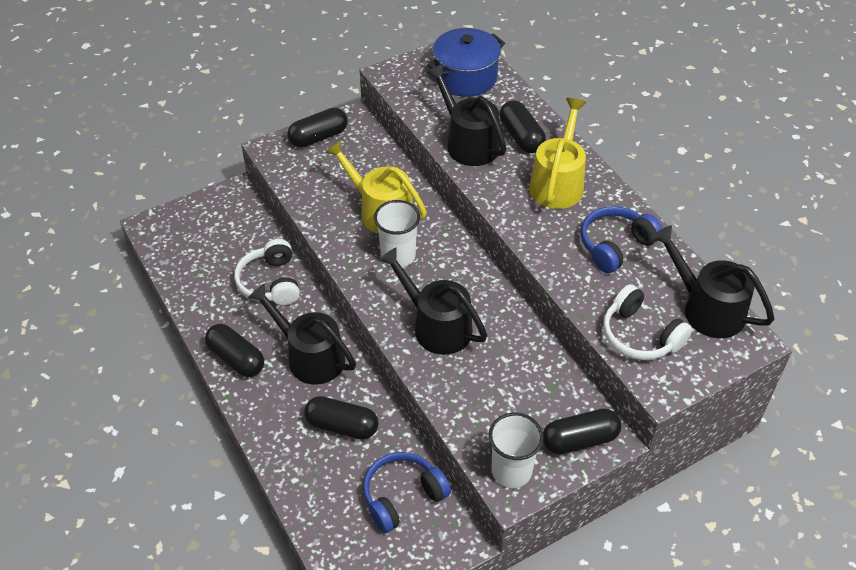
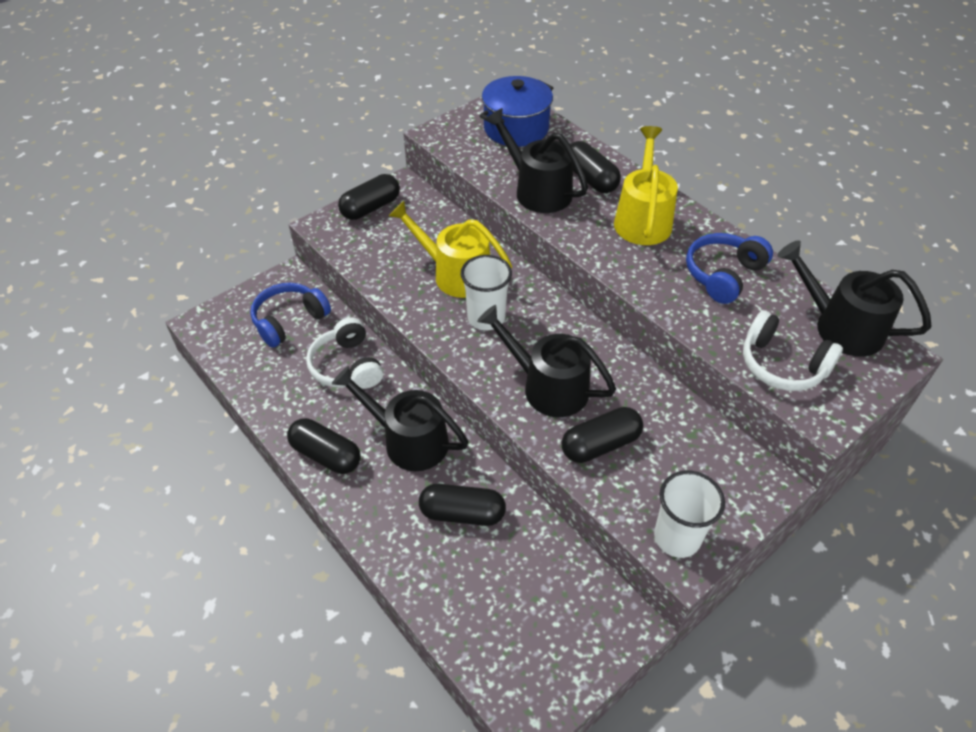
camera: 10 degrees left, 0 degrees up
blue headphones [363,452,451,533] -> blue headphones moved to [250,283,331,348]
black capsule [543,409,621,454] -> black capsule moved to [562,407,643,463]

